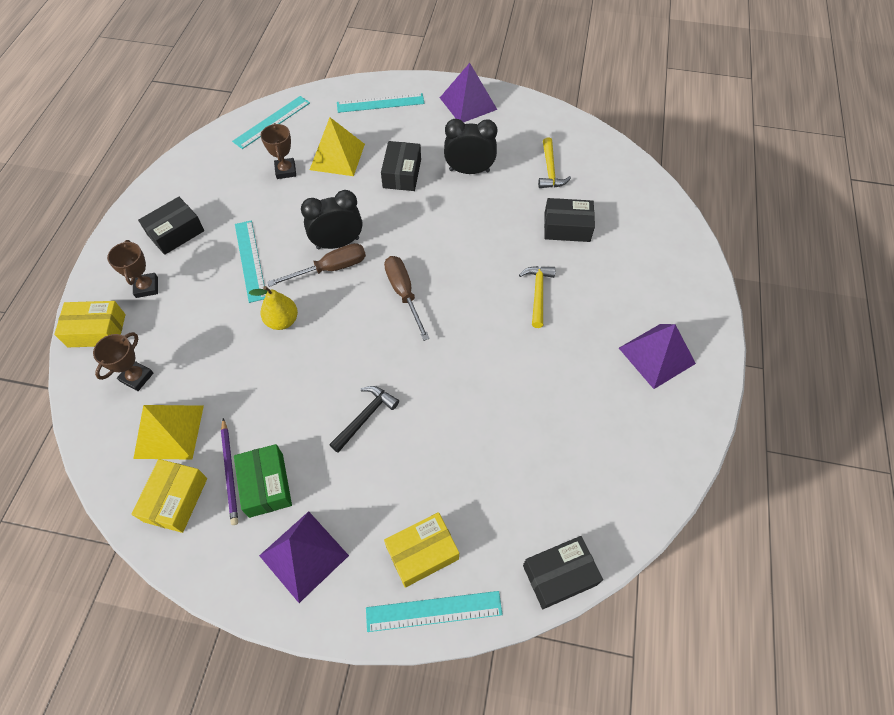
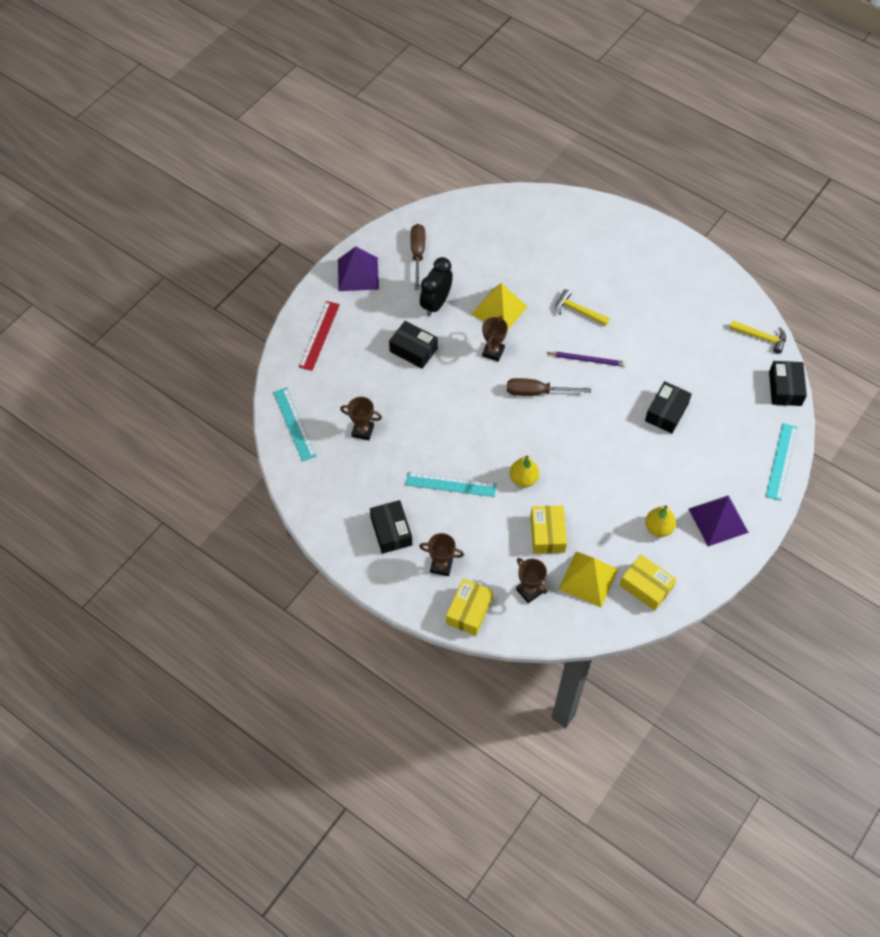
camera: 65 degrees left, 0 degrees up
purple pencil [221,418,238,525] -> purple pencil moved to [548,352,626,367]
green box [234,444,292,518] -> yellow pear [645,506,676,537]
brown screwdriver [267,243,366,287] -> brown screwdriver moved to [411,224,425,289]
black clock [301,190,362,249] -> none
yellow pyramid [310,117,365,176] -> yellow pyramid moved to [472,283,528,331]
black hammer [329,386,399,453] -> none
turquoise ruler [337,93,425,113] -> red ruler [299,301,340,371]
yellow box [384,512,459,588] -> yellow box moved to [531,506,567,554]
yellow hammer [538,138,571,188] -> yellow hammer moved to [729,320,786,354]
black box [544,198,595,242] -> black box moved to [645,381,692,433]
purple pyramid [619,324,696,389] -> none
none -> brown trophy [482,316,508,362]

